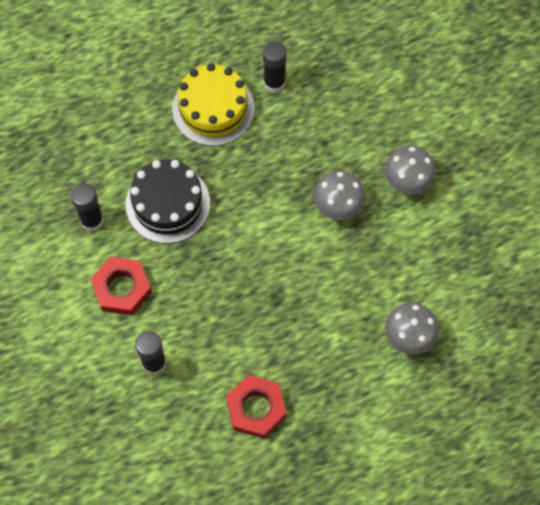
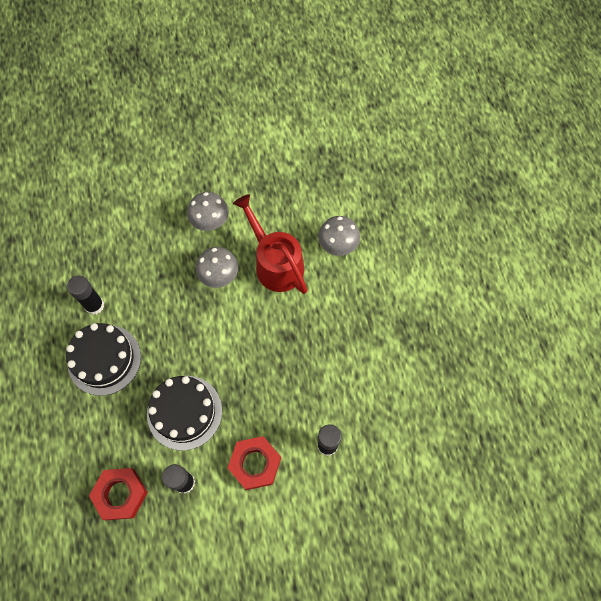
camera: 80 degrees left, 0 degrees up
yellow cake [172,63,254,146] -> black cake [66,323,141,396]
red nut [226,375,286,438] -> red nut moved to [89,468,148,520]
none -> red watering can [233,194,308,294]

